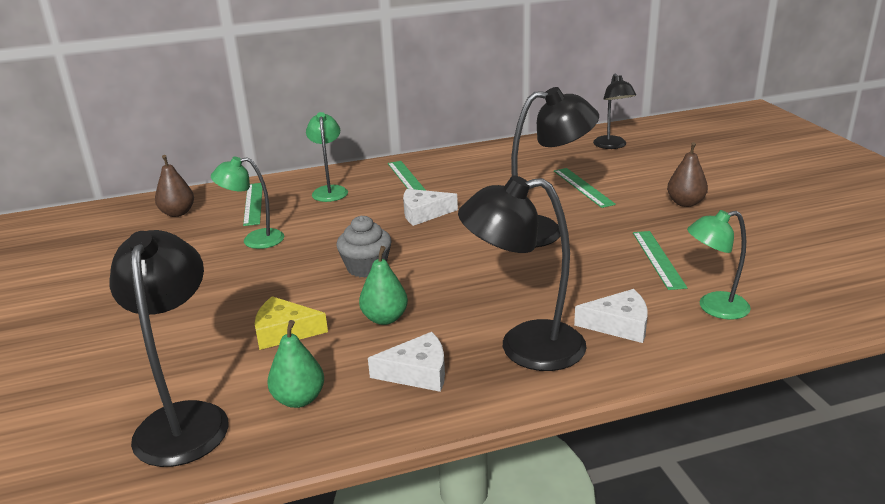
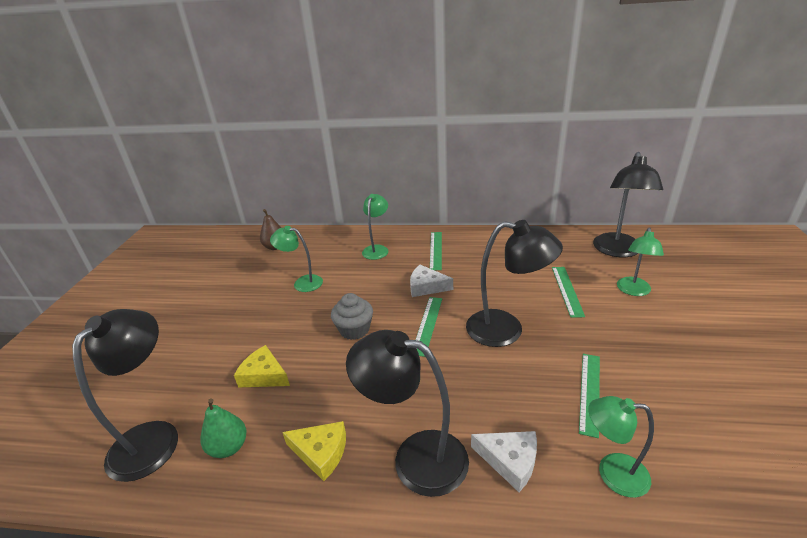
camera: 25 degrees right, 5 degrees up
green ruler [243,183,263,226] -> green ruler moved to [416,297,442,357]
green pear [359,246,408,325] -> none
white cheese [368,332,445,392] -> yellow cheese [282,421,346,481]
black lamp [593,74,636,149] -> black lamp [593,152,663,257], size x1.62
brown pear [667,142,708,207] -> none
none -> green lamp [617,227,664,296]

